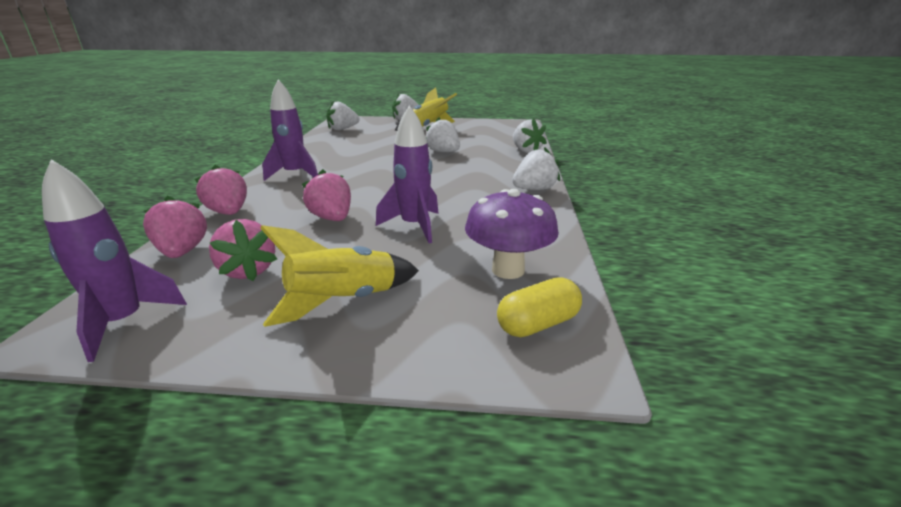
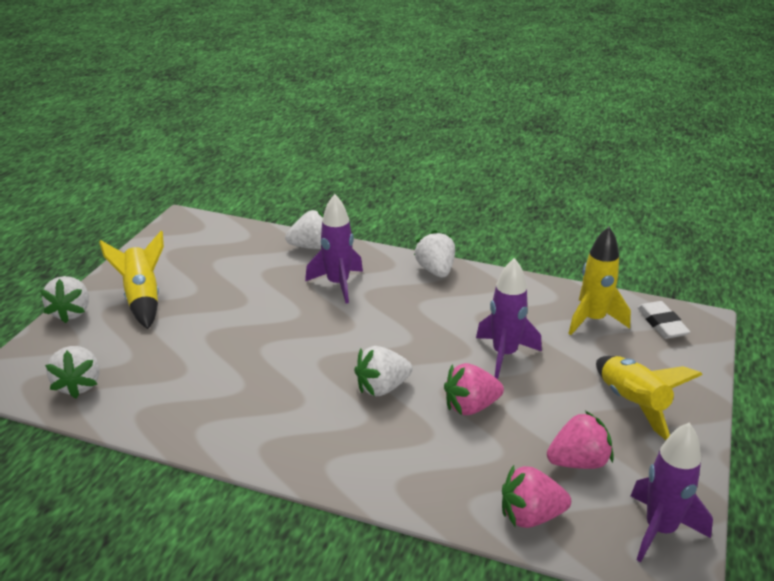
camera: 75 degrees left, 5 degrees up
pink strawberry [195,165,247,215] -> none
purple rocket [262,79,318,181] -> purple rocket moved to [305,194,363,304]
white strawberry [426,117,460,152] -> white strawberry moved to [354,346,413,397]
purple mushroom [465,189,559,279] -> yellow rocket [568,227,631,335]
yellow capsule [497,277,582,337] -> white eraser [637,301,690,339]

